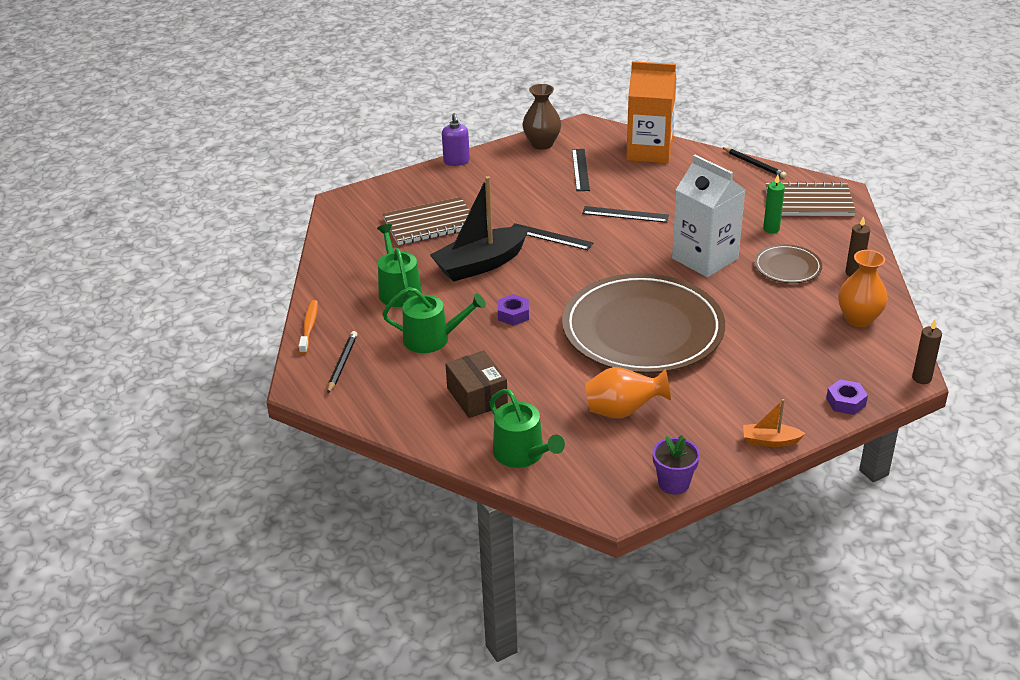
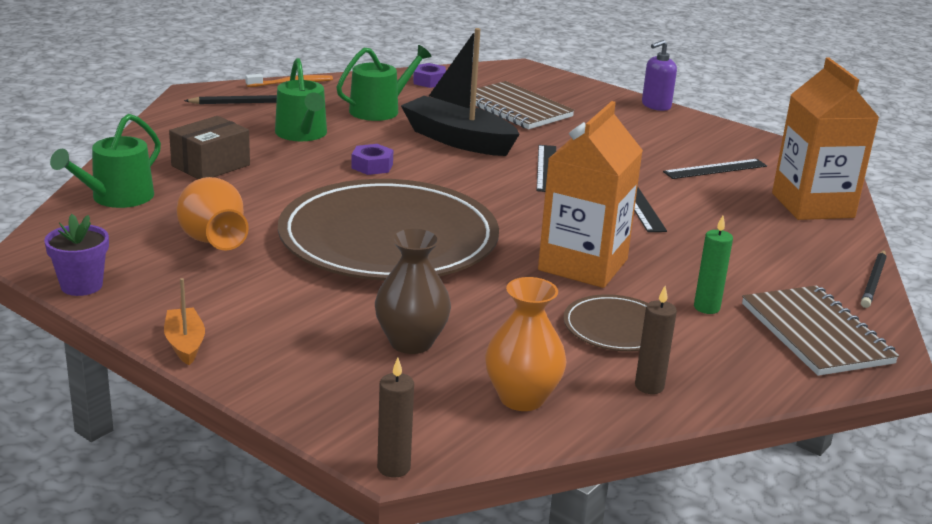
camera: 65 degrees right, 10 degrees down
brown vase [522,84,561,150] -> brown vase moved to [375,228,451,354]
white carton [672,154,745,277] -> orange carton [538,101,643,288]
purple nut [826,379,868,415] -> purple nut moved to [413,63,446,88]

